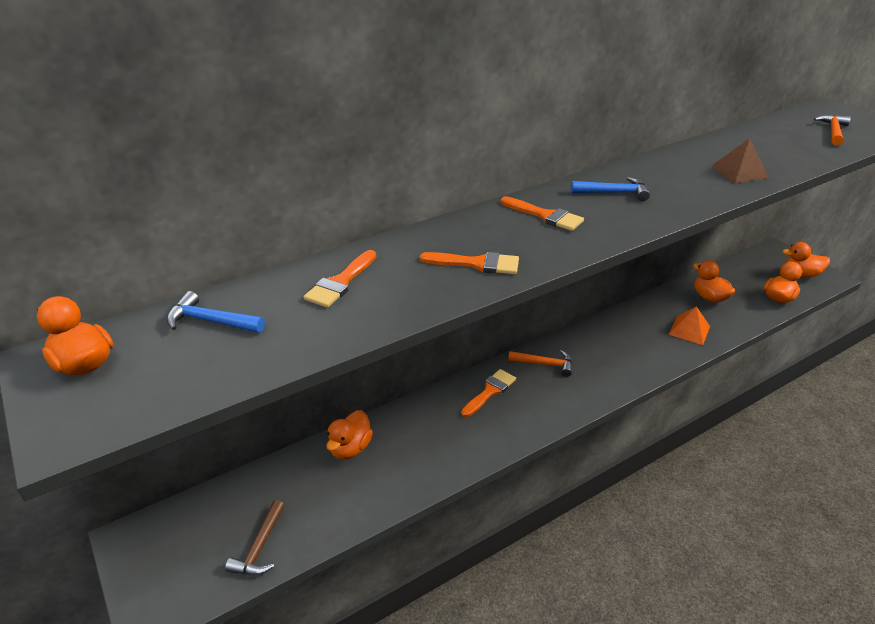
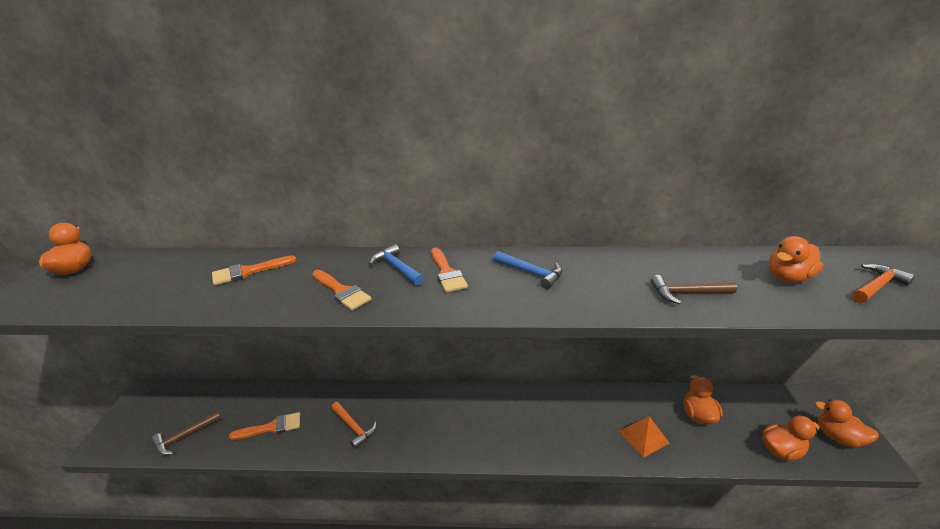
camera: 35 degrees right, 5 degrees down
blue hammer [167,291,265,333] -> blue hammer moved to [369,244,424,286]
orange duck [326,410,373,459] -> orange duck moved to [769,236,823,283]
orange brush [461,369,516,417] -> orange brush moved to [229,412,300,440]
orange hammer [508,350,572,377] -> orange hammer moved to [331,402,377,449]
brown pyramid [711,138,769,183] -> brown hammer [650,275,737,304]

